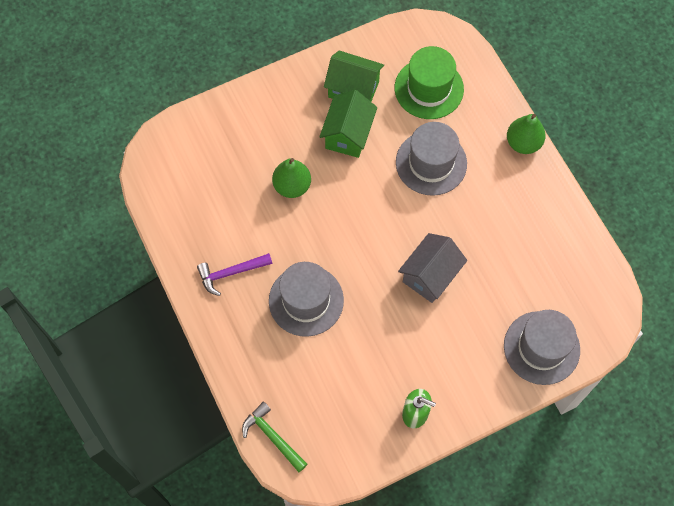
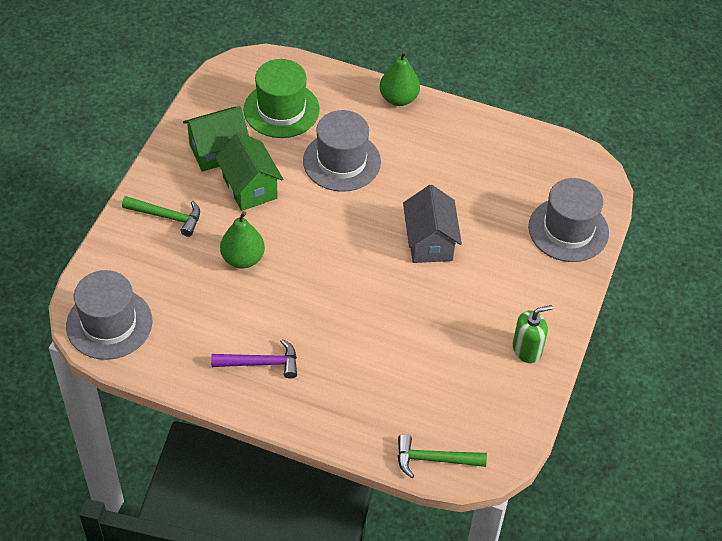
camera: 45 degrees left, 15 degrees down
purple hammer [197,253,273,296] -> purple hammer turned 120 degrees counterclockwise [211,339,297,379]
grey hat [269,262,344,337] -> grey hat moved to [66,270,153,360]
none -> green hammer [122,196,200,237]

